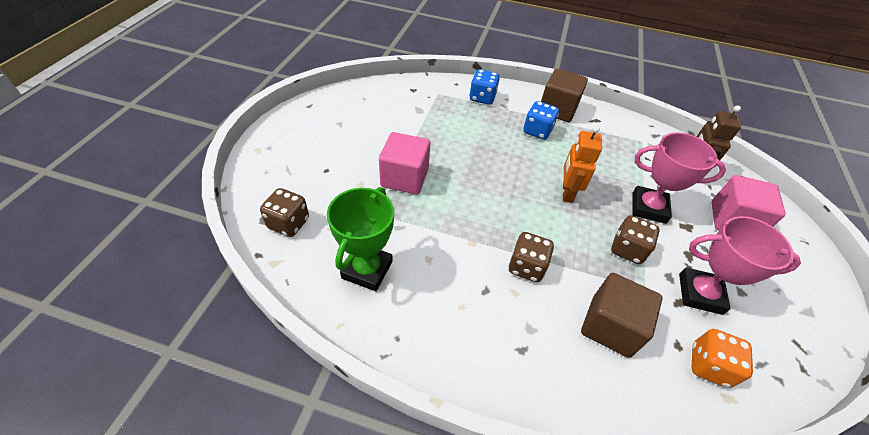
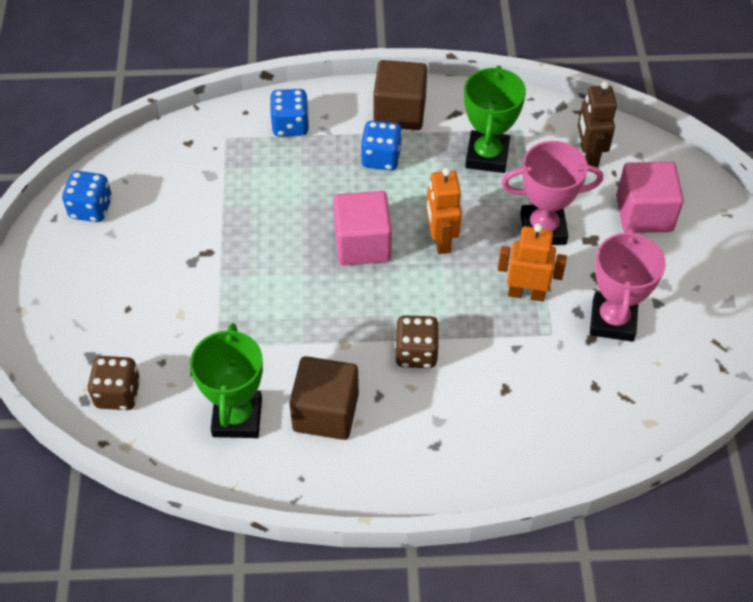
camera: 15 degrees left, 5 degrees up
pink cube [379,132,430,195] -> pink cube moved to [333,191,392,266]
brown cube [581,273,663,358] -> brown cube moved to [289,356,359,440]
brown dice [611,215,660,264] -> orange robot [498,224,567,302]
pink trophy [679,216,801,315] -> pink trophy turned 75 degrees counterclockwise [590,228,666,342]
orange dice [692,329,753,388] -> none
none -> blue dice [62,171,112,222]
none -> green trophy [464,66,526,173]

